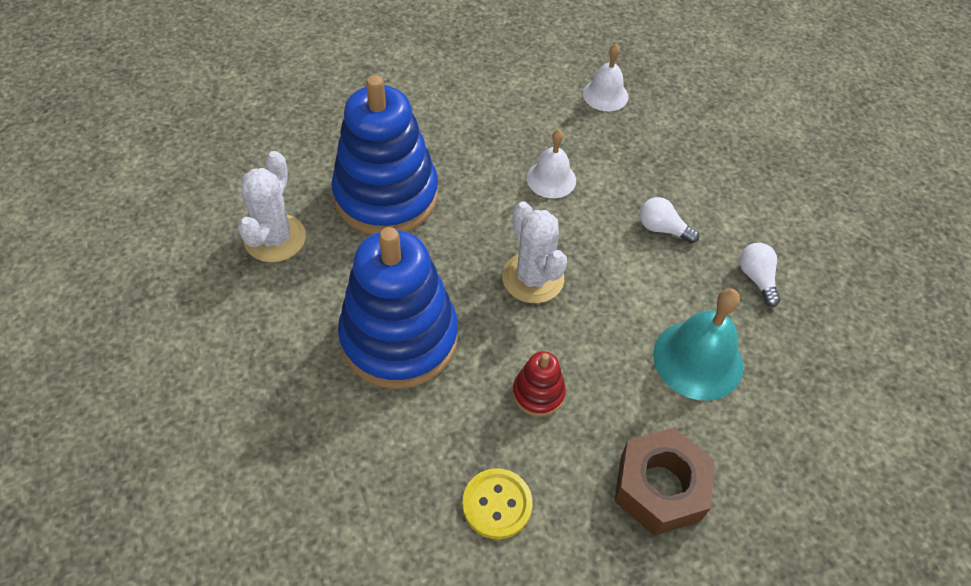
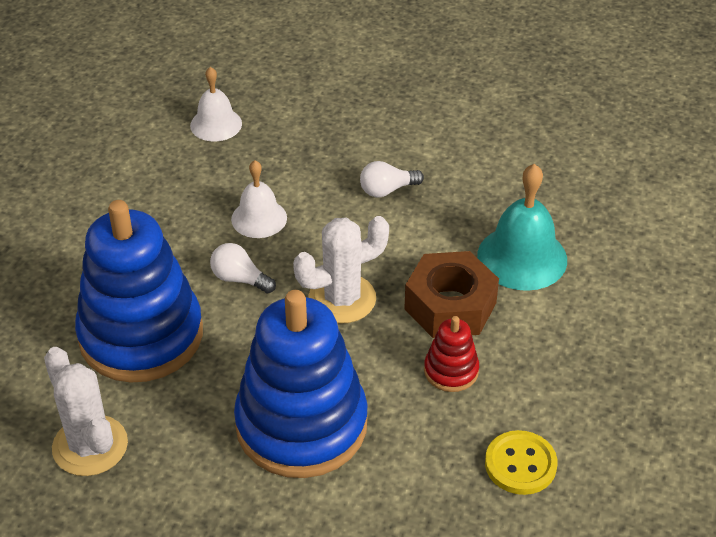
camera: 45 degrees left, 10 degrees down
white cactus [502,201,567,303] -> white cactus turned 45 degrees counterclockwise [293,216,389,324]
brown nut [614,428,715,536] -> brown nut moved to [404,251,499,338]
white light bulb [740,243,780,307] -> white light bulb moved to [210,243,276,293]

